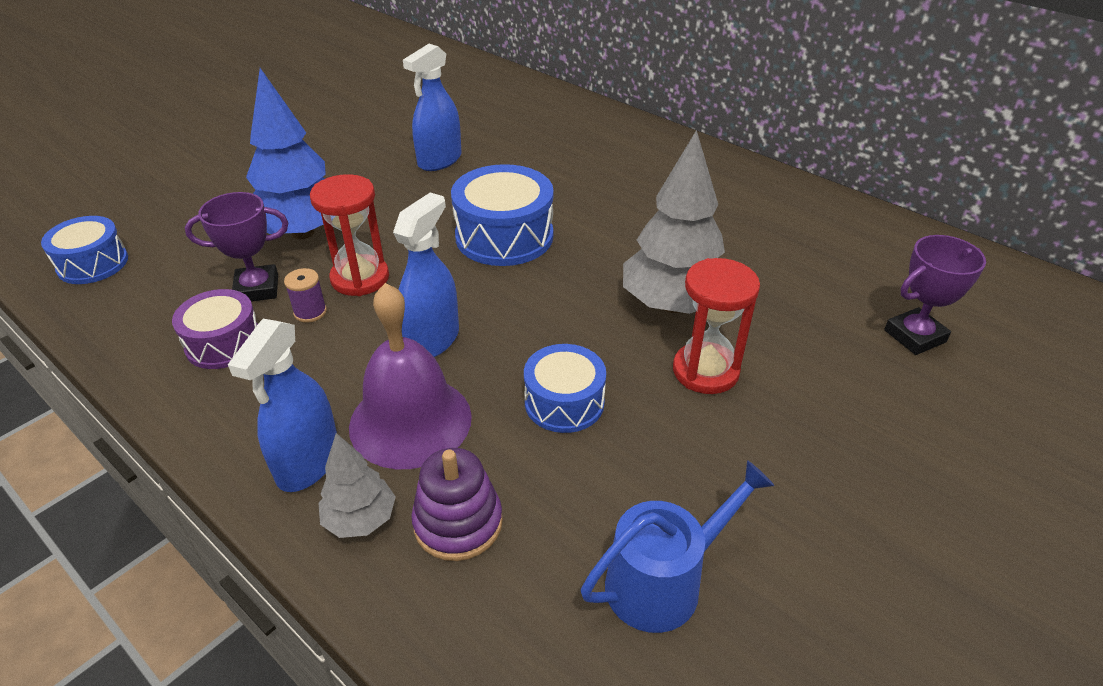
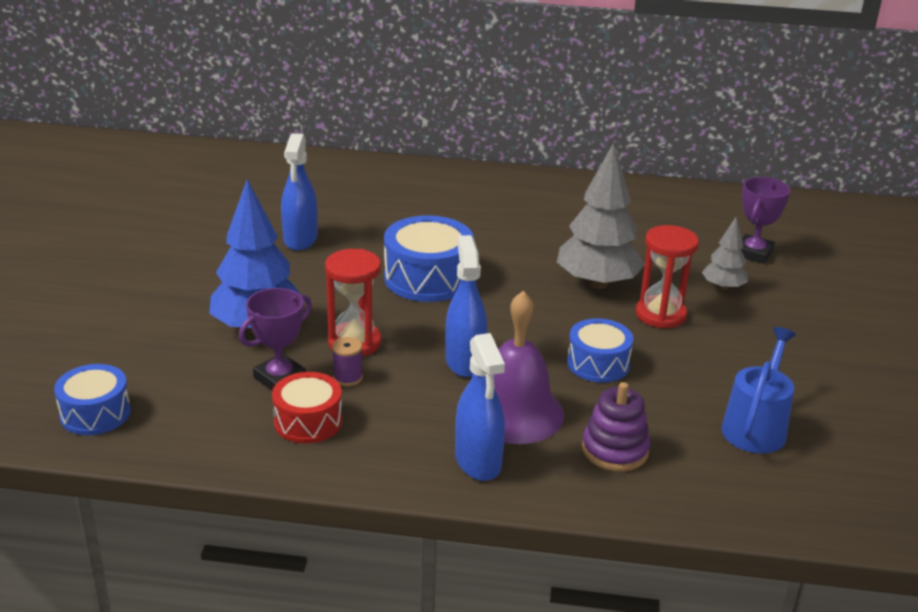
camera: 35 degrees left, 10 degrees down
purple drum [172,289,258,369] -> red drum [272,372,343,444]
grey tree [318,433,396,538] -> grey tree moved to [702,217,748,291]

